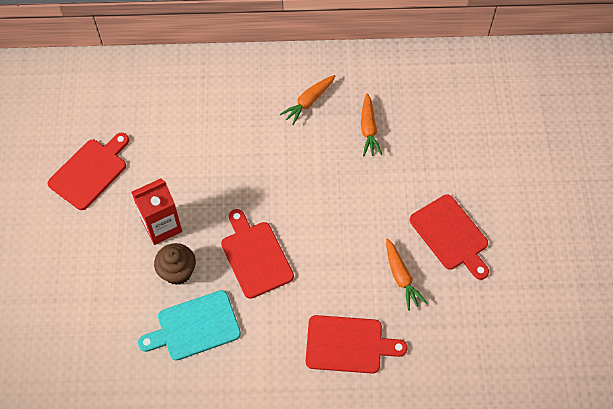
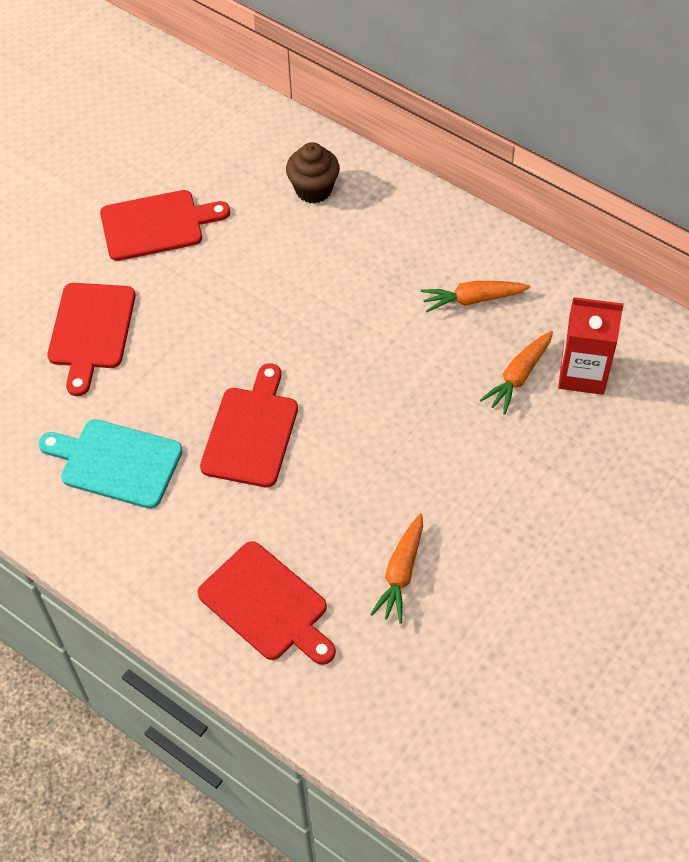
camera: 40 degrees right, 5 degrees down
red carton [131,178,182,245] -> red carton moved to [558,297,624,395]
brown cupcake [154,243,196,285] -> brown cupcake moved to [286,142,340,204]
red cutting board [410,194,489,280] -> red cutting board moved to [47,283,136,396]

